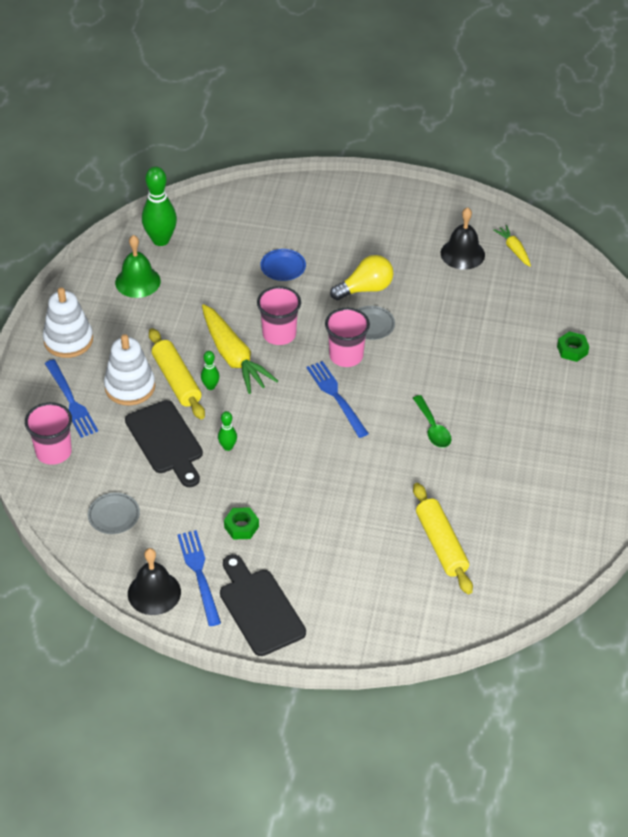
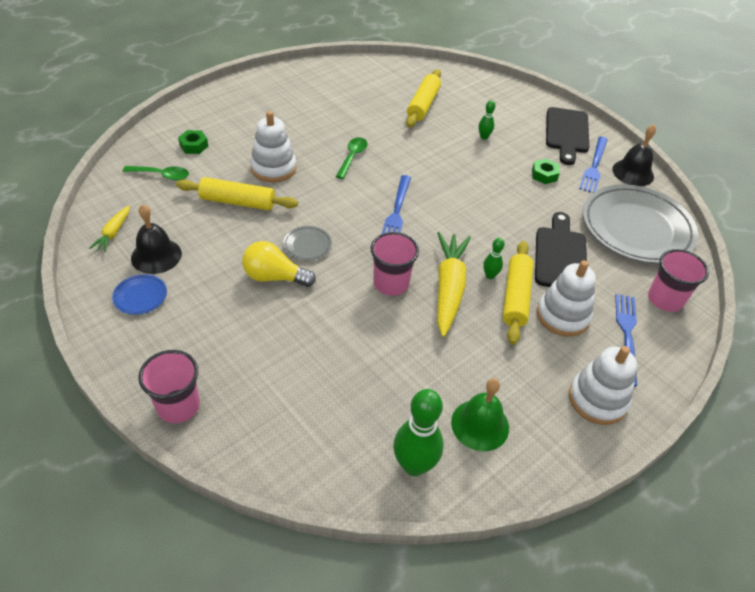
camera: 145 degrees left, 0 degrees up
grey plate [88,493,140,534] -> grey plate [583,184,698,264], size x2.48
green bowling pin [218,411,237,451] -> green bowling pin moved to [478,100,495,140]
blue plate [261,249,306,281] -> blue plate moved to [112,274,167,315]
pink cup [325,308,370,367] -> pink cup moved to [138,350,200,423]
none -> green spoon [123,166,189,181]
none -> yellow rolling pin [176,177,298,210]
none -> white stacking toy [250,111,296,183]

